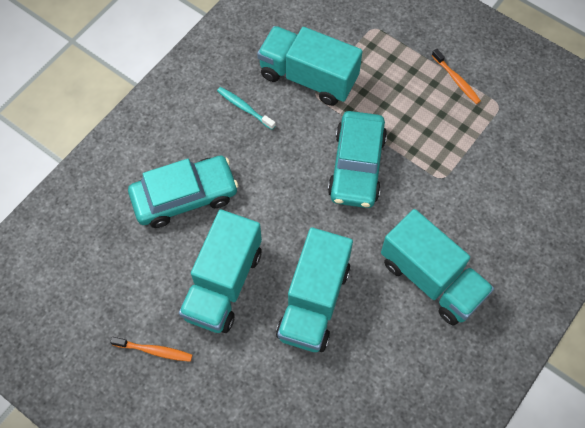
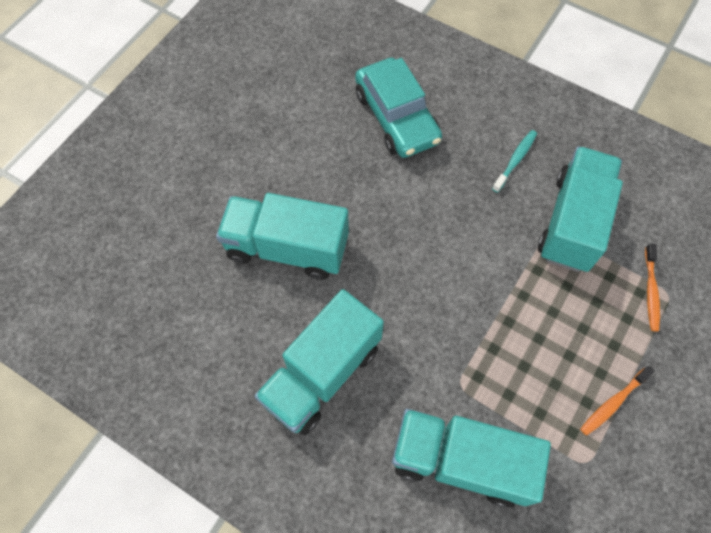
camera: 85 degrees right, 0 degrees up
orange toothbrush [110,337,192,362] -> orange toothbrush moved to [645,244,660,331]
turquoise truck [179,209,262,333] -> turquoise truck moved to [392,409,551,508]
turquoise car [328,111,387,208] -> none

